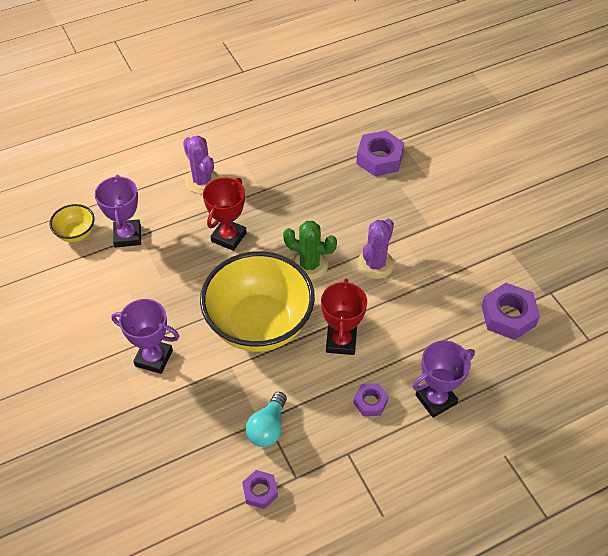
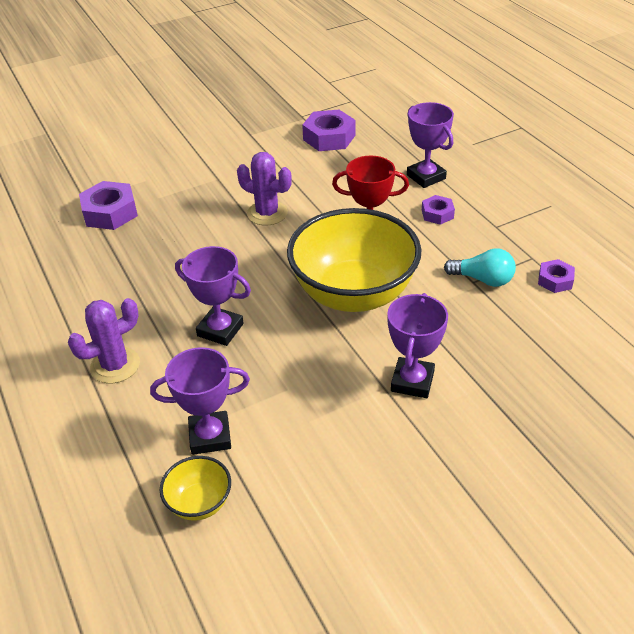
camera: 90 degrees left, 10 degrees down
red trophy [203,178,247,251] -> purple trophy [175,246,251,346]
green cactus [283,221,337,280] -> none

